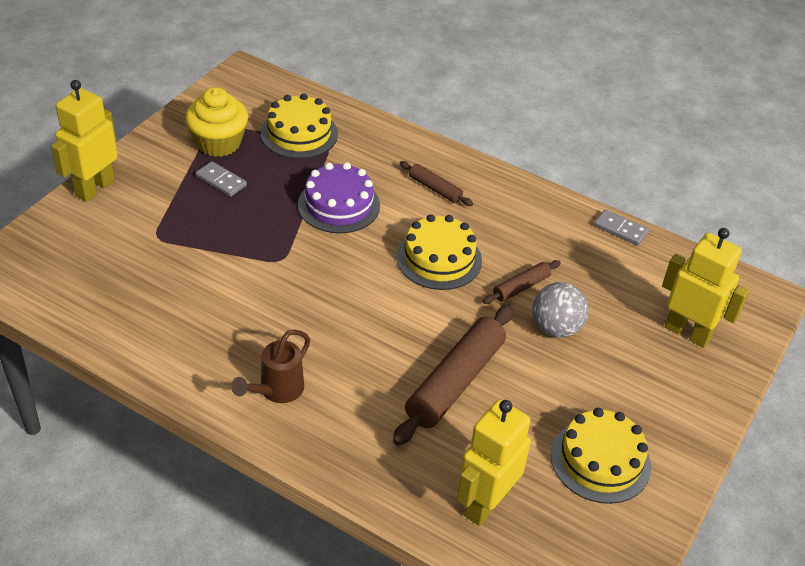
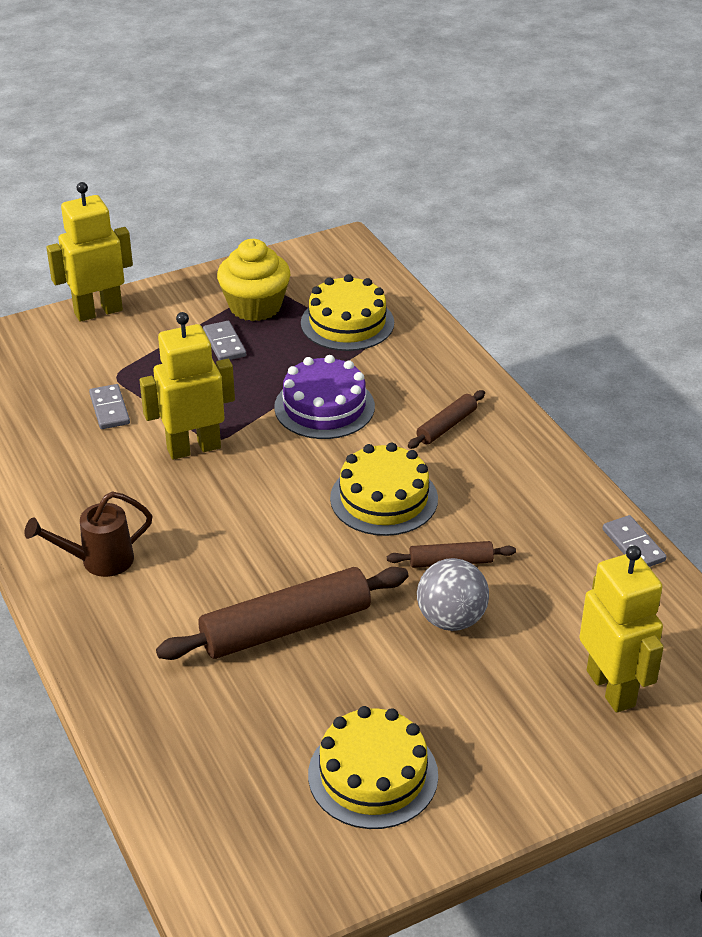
camera: 35 degrees right, 5 degrees down
brown rolling pin [400,161,473,206] -> brown rolling pin turned 60 degrees clockwise [408,390,485,449]
yellow robot [457,399,531,526] -> yellow robot moved to [140,312,235,460]
none -> grey domino [89,384,130,429]

